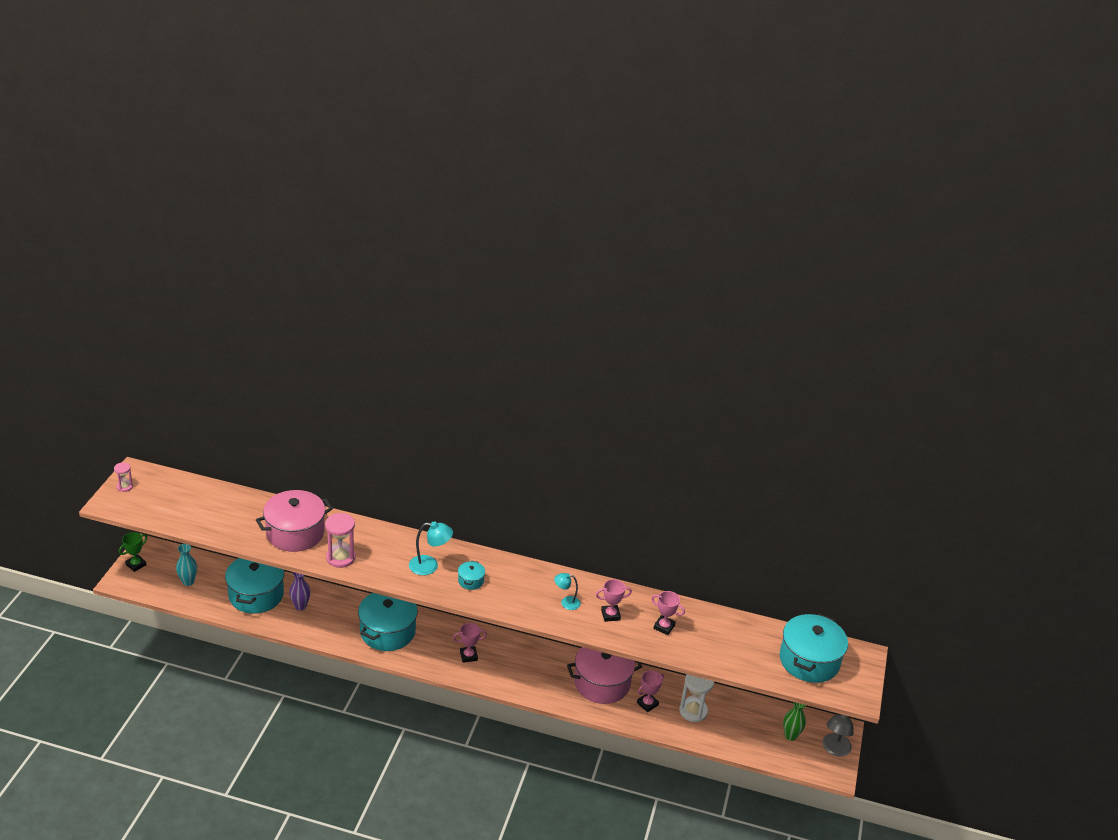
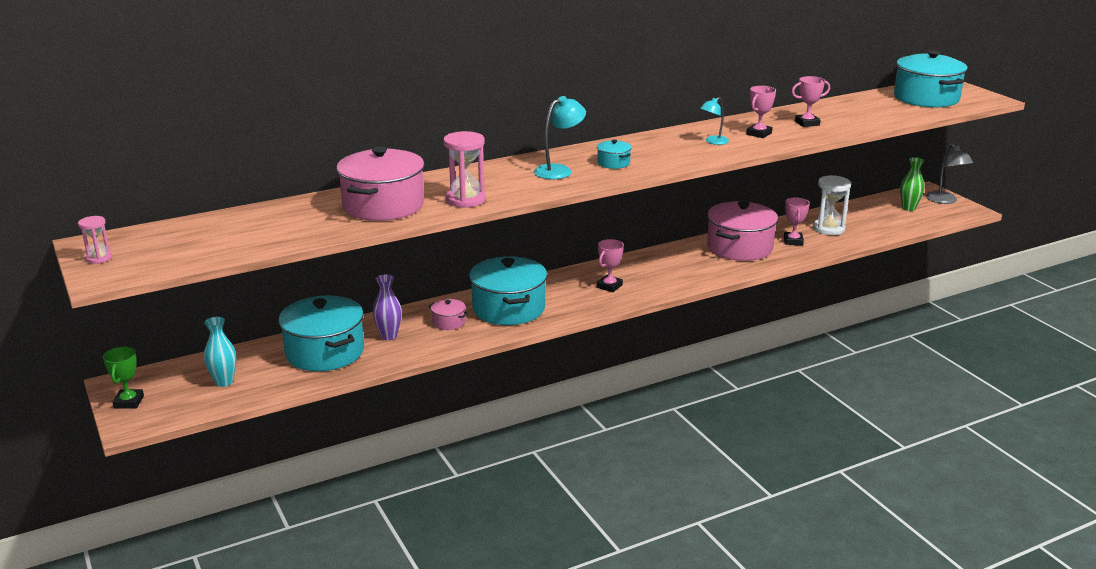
camera: 40 degrees left, 10 degrees down
none -> pink pot [428,299,469,330]

